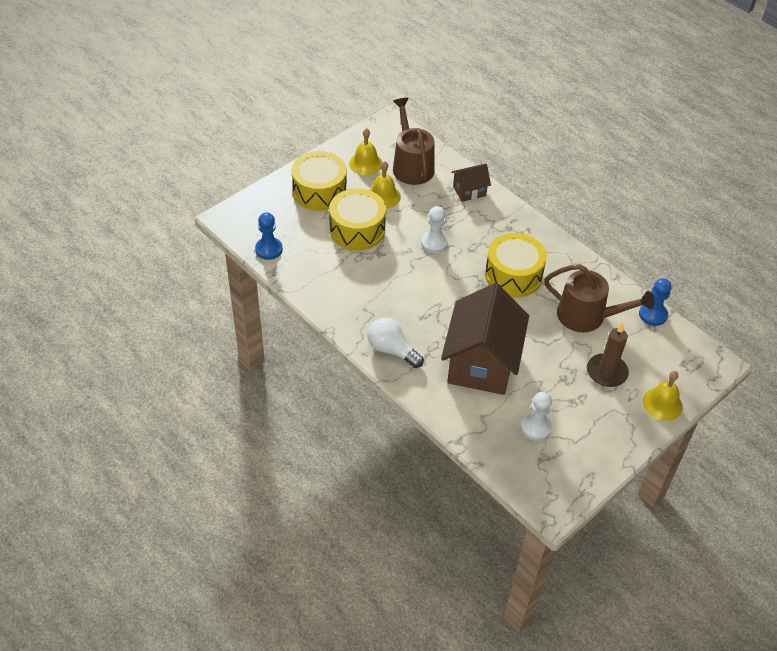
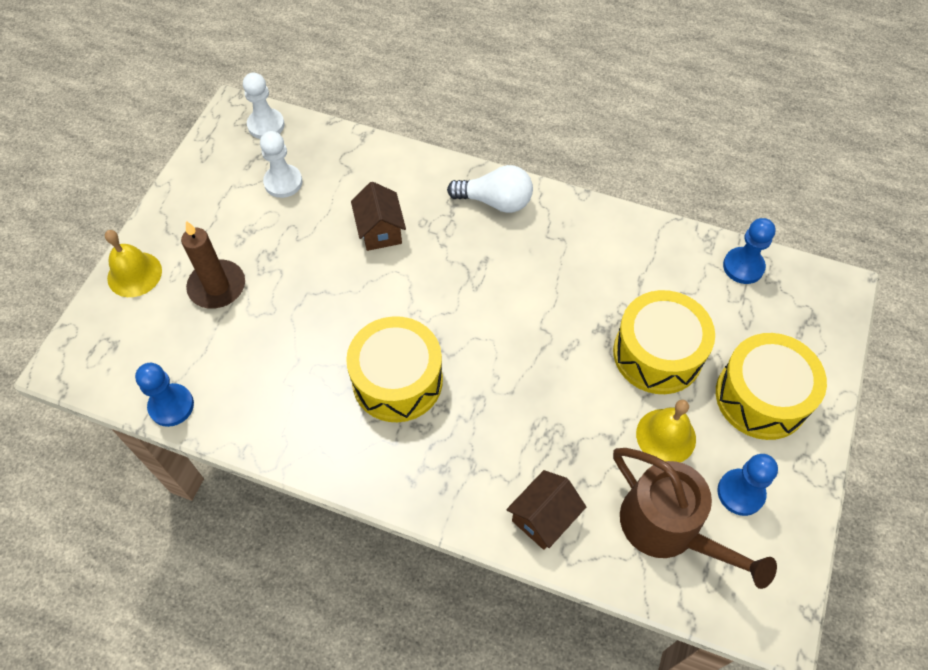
camera: 155 degrees right, 10 degrees up
yellow bell [349,128,382,175] -> blue pawn [717,454,778,516]
white pawn [421,206,448,253] -> white pawn moved to [243,73,285,139]
brown house [441,283,529,395] -> brown house [351,182,406,251], size x0.46
brown watering can [544,264,654,332] -> none

